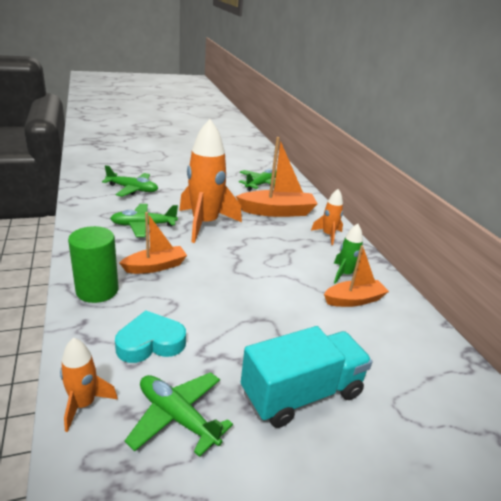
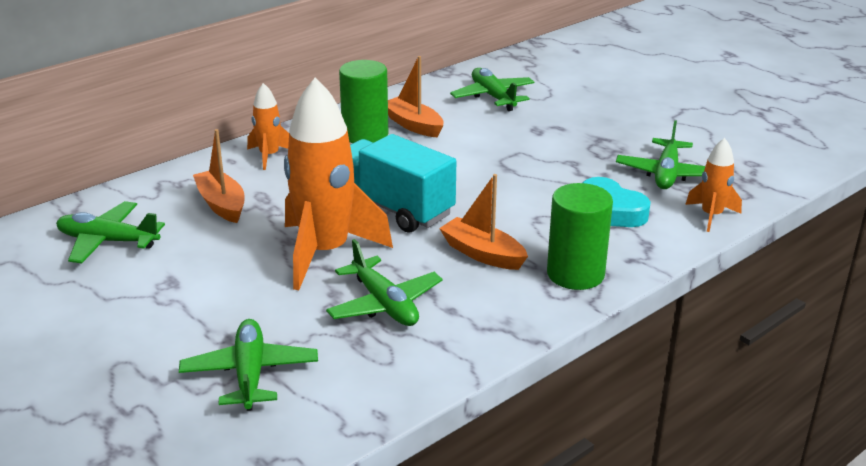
camera: 110 degrees left, 0 degrees up
orange boat [236,137,318,217] -> orange boat [193,129,245,223], size x0.64
turquoise truck [241,326,372,428] -> turquoise truck moved to [350,134,456,233]
green rocket [334,224,363,284] -> green cylinder [339,60,389,143]
none -> green plane [450,68,535,111]

